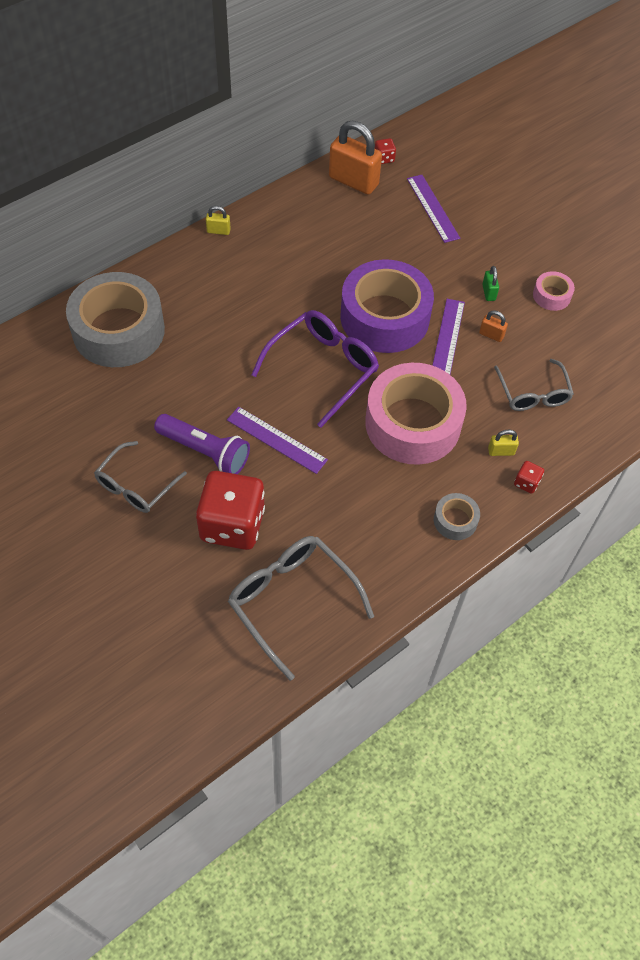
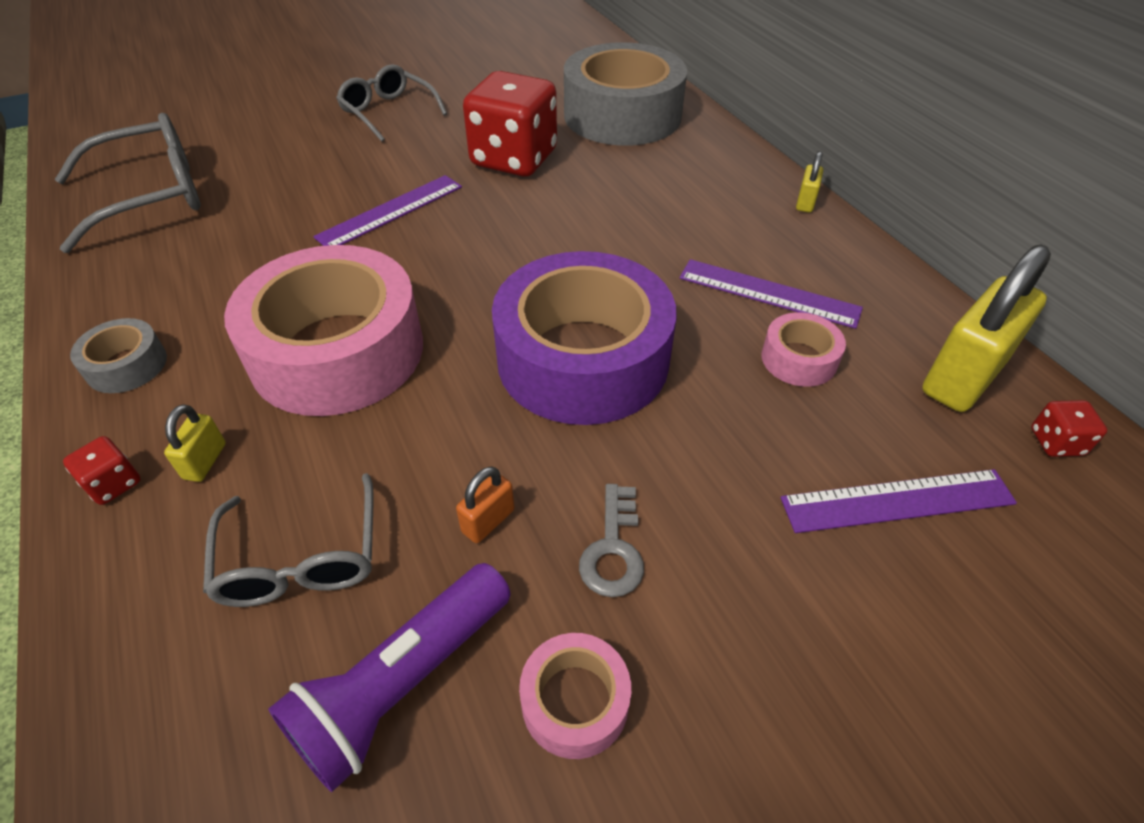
camera: 105 degrees right, 10 degrees down
purple flashlight [154,414,250,474] -> purple flashlight moved to [268,563,511,792]
red dice [196,471,265,550] -> red dice moved to [463,71,557,177]
purple glasses [251,310,379,428] -> none
orange padlock [329,121,382,195] -> yellow padlock [922,245,1051,412]
purple ruler [432,299,465,374] -> purple ruler moved to [680,259,863,329]
green padlock [482,266,499,301] -> grey key [579,484,644,597]
grey glasses [494,359,574,411] -> grey glasses turned 105 degrees counterclockwise [203,473,373,607]
none -> pink tape [762,312,846,387]

